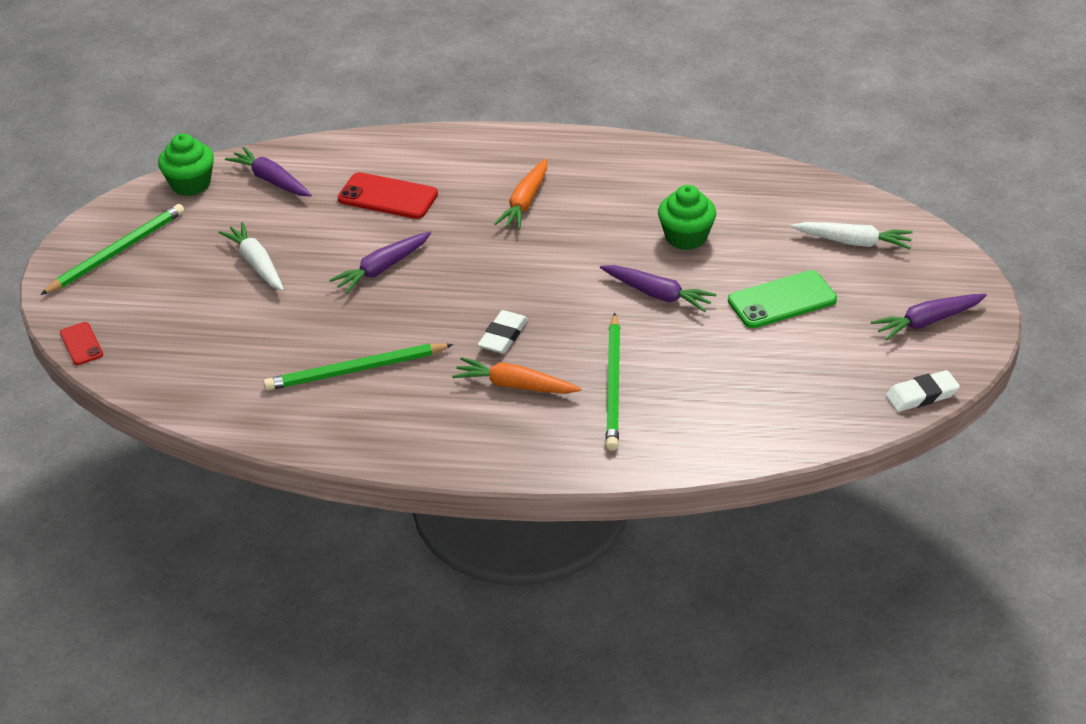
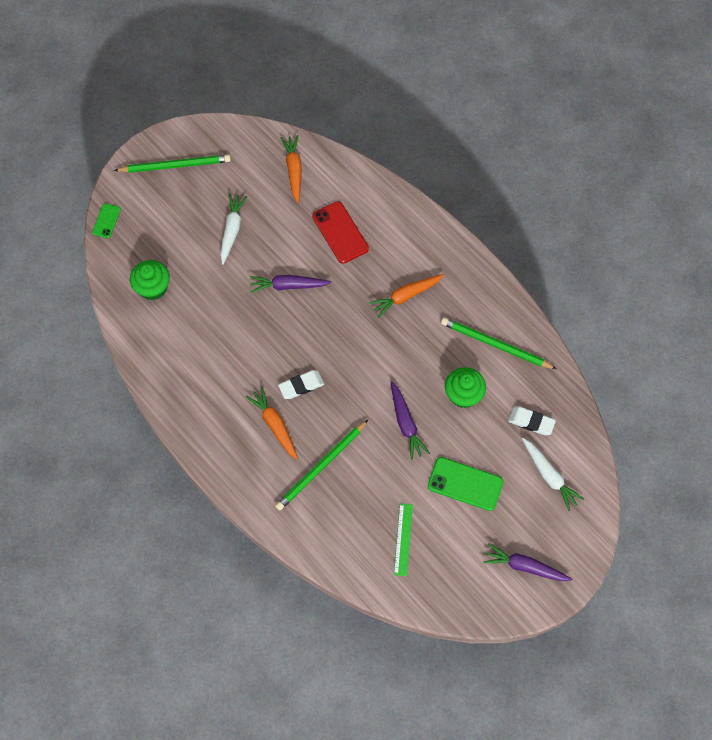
camera: 40 degrees right, 25 degrees up
red phone [60,322,103,365] -> green phone [92,204,121,238]
green cupcake [158,133,214,196] -> green cupcake moved to [130,260,170,300]
purple carrot [225,147,312,197] -> orange carrot [281,135,302,203]
green pencil [263,343,454,391] -> green pencil moved to [441,317,557,369]
white eraser [886,370,960,412] -> white eraser moved to [508,407,556,435]
none -> green ruler [394,503,413,576]

